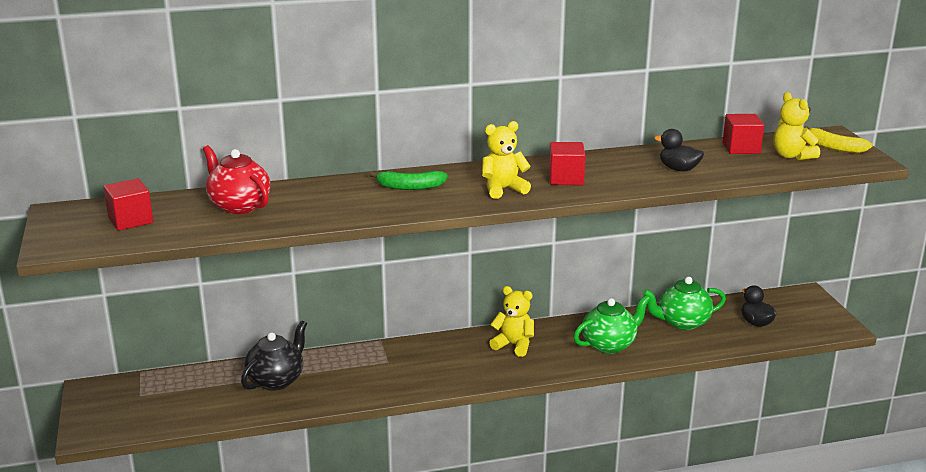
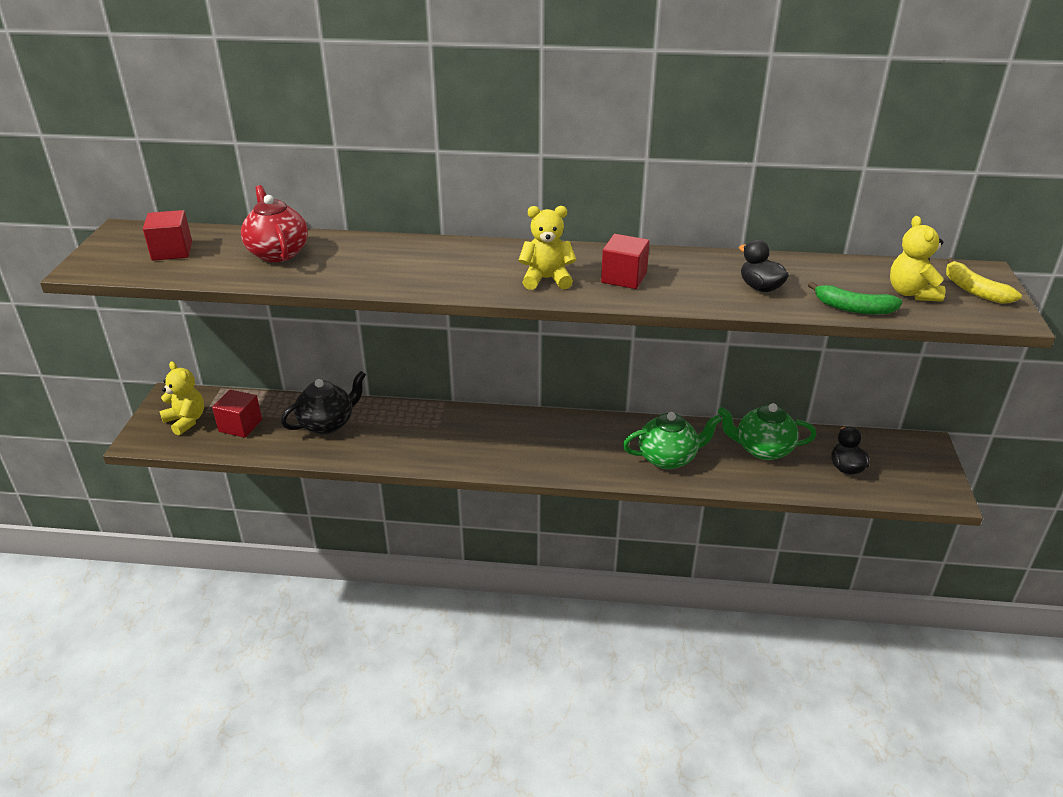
camera: 20 degrees right, 10 degrees up
green banana [369,171,448,190] -> green banana moved to [808,282,902,314]
yellow teddy bear [489,286,534,357] -> yellow teddy bear moved to [159,361,204,436]
red cube [723,114,764,154] -> red cube moved to [212,390,262,438]

